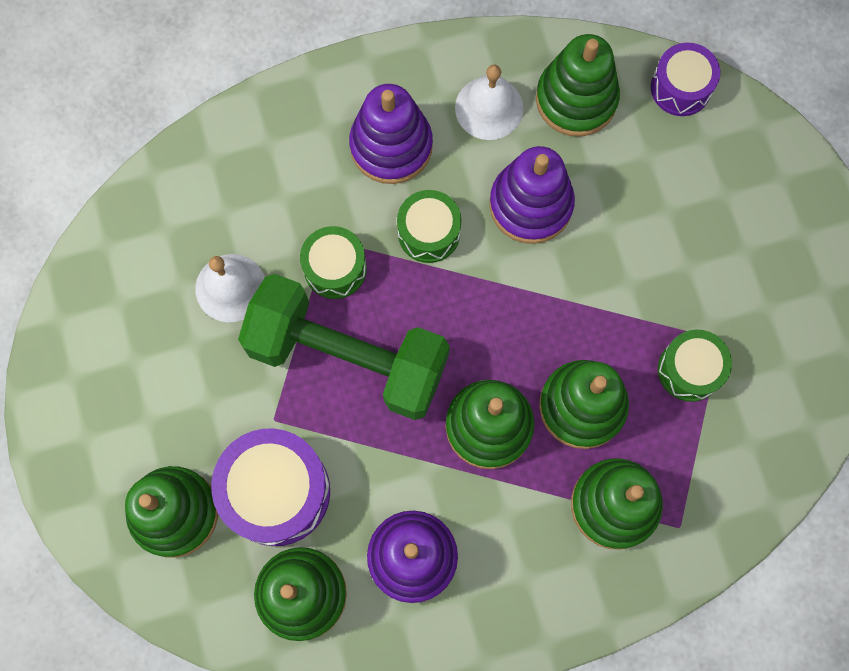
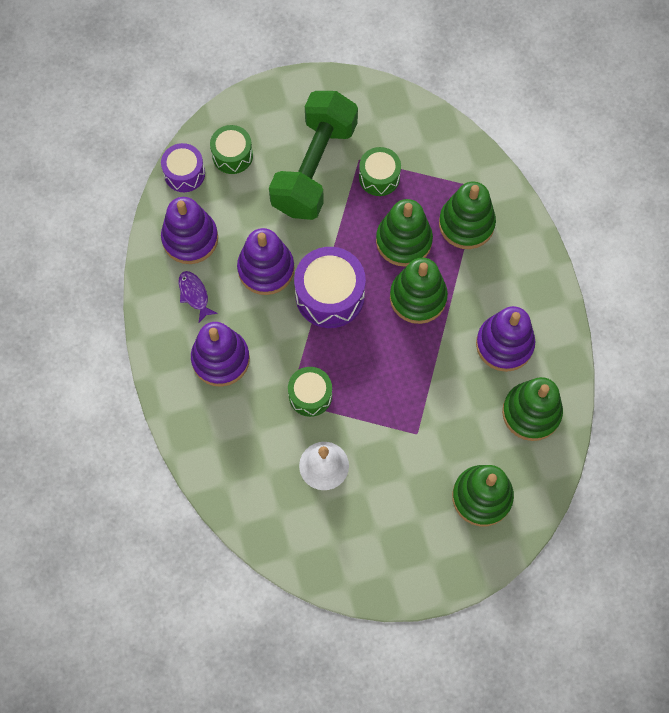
camera: 90 degrees left, 5 degrees down
purple drum [211,428,330,546] -> purple drum moved to [294,247,366,328]
green dumbbell [238,274,450,420] -> green dumbbell moved to [269,91,358,220]
green drum [397,190,461,263] -> green drum moved to [210,125,253,174]
white bell [455,65,523,140] -> purple fish [179,271,218,322]
green stacking toy [536,34,620,137] -> purple stacking toy [161,197,218,264]

